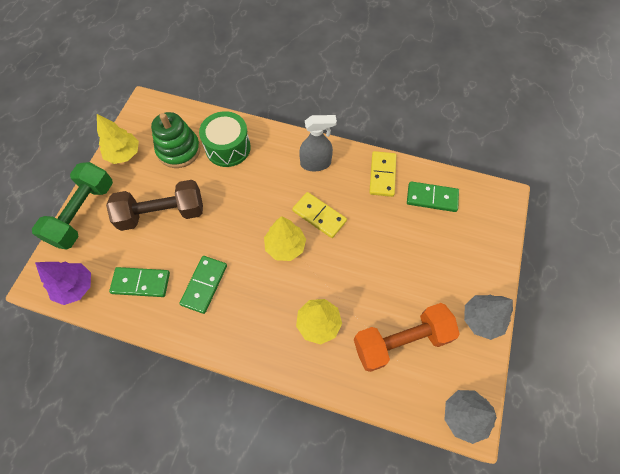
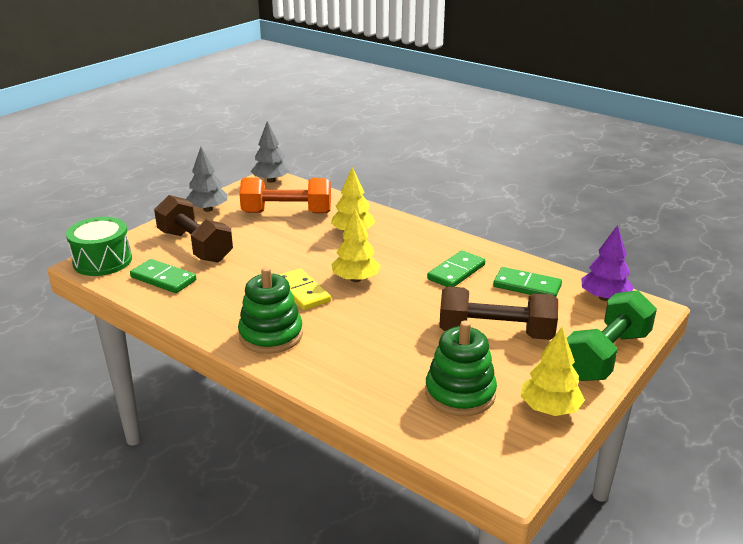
camera: 160 degrees left, 35 degrees down
green drum [199,111,251,167] -> green drum moved to [66,217,132,276]
grey spray bottle [299,115,337,171] -> green stacking toy [238,267,303,354]
yellow domino [369,151,396,197] -> none
none -> brown dumbbell [154,195,233,263]

